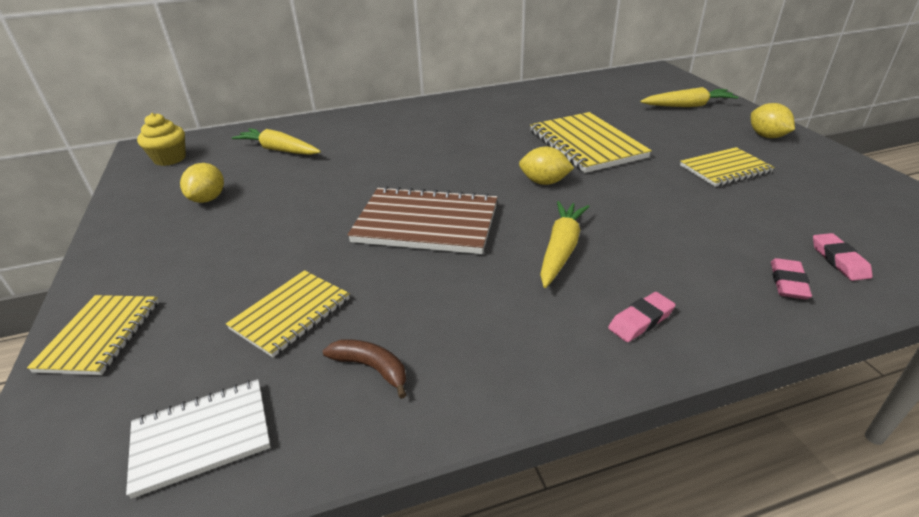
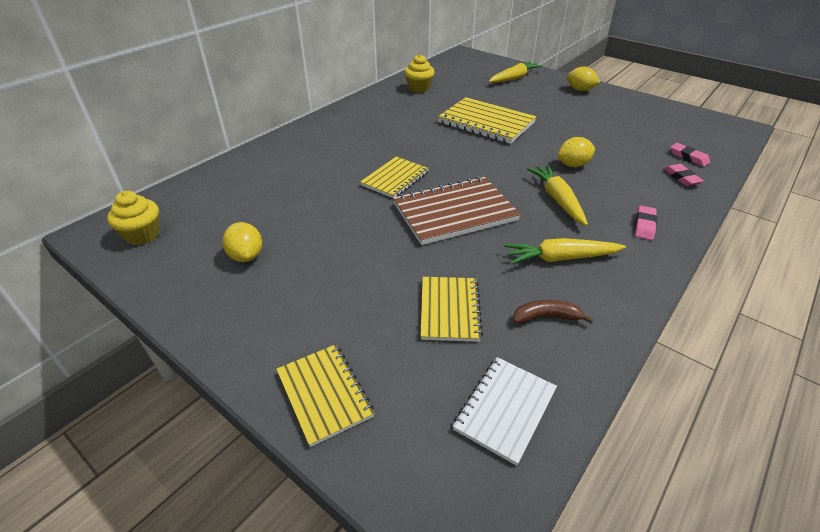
camera: 35 degrees left, 5 degrees up
yellow carrot [232,128,321,155] -> yellow carrot moved to [504,238,626,264]
yellow lemon [519,147,574,185] -> yellow lemon moved to [557,137,595,167]
yellow notebook [680,147,774,187] -> yellow notebook moved to [360,157,429,198]
none -> yellow cupcake [405,54,435,93]

